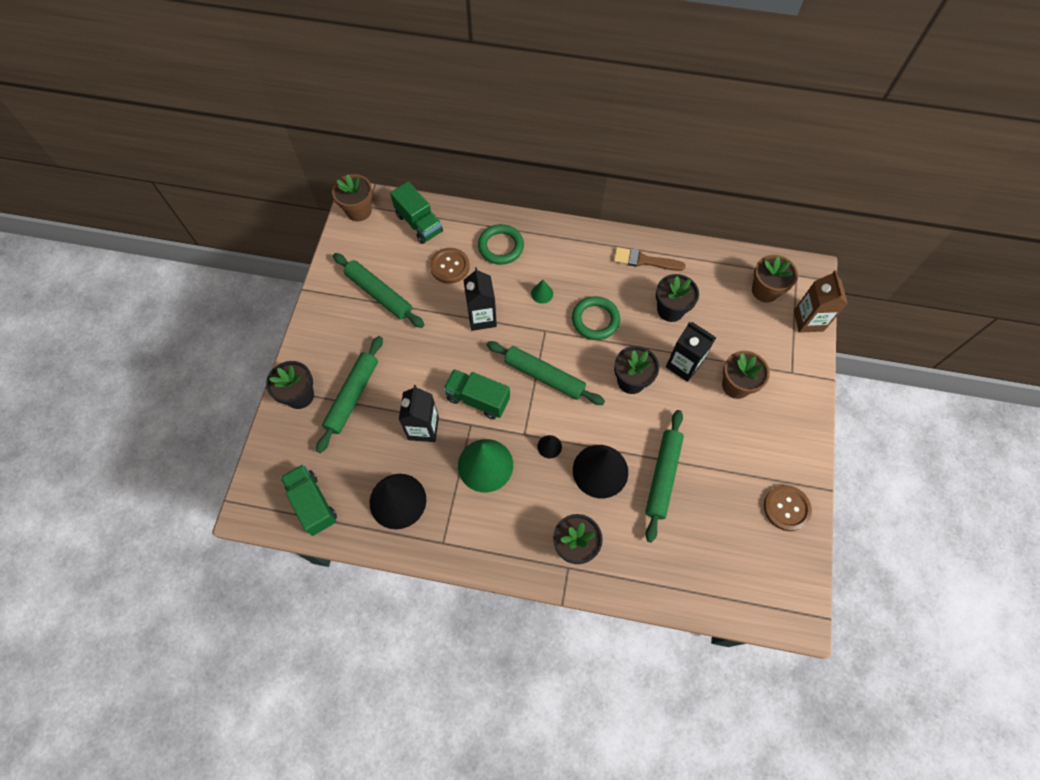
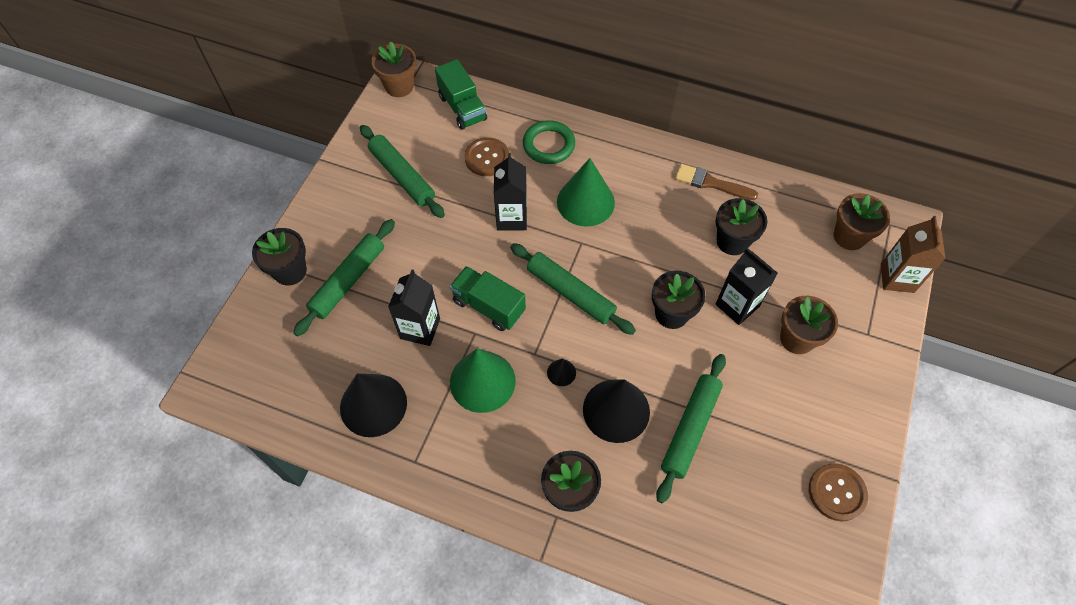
camera: 10 degrees right, 5 degrees down
green truck [280,464,337,536] -> none
green cone [531,280,553,304] -> green cone [557,158,615,227], size x2.24
green ring [572,296,620,340] -> none

